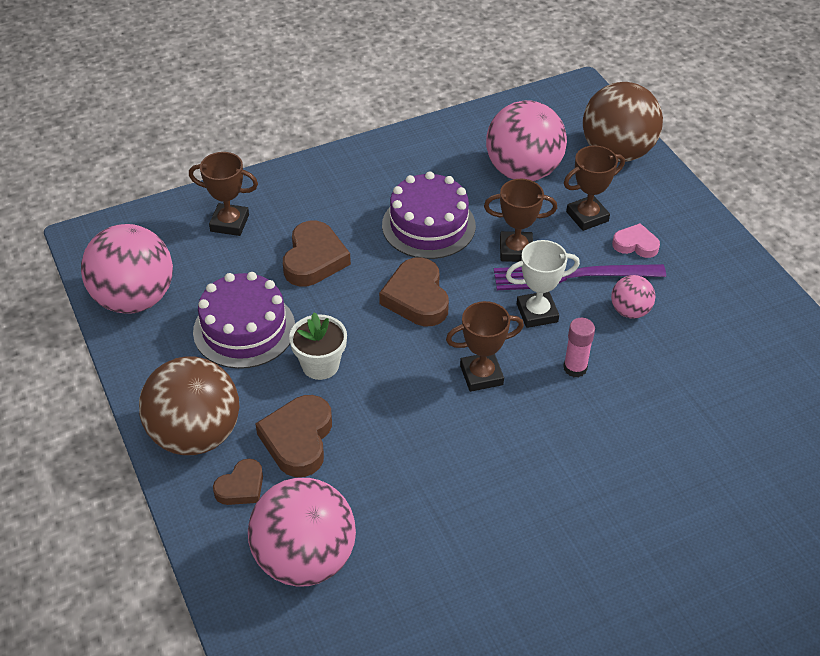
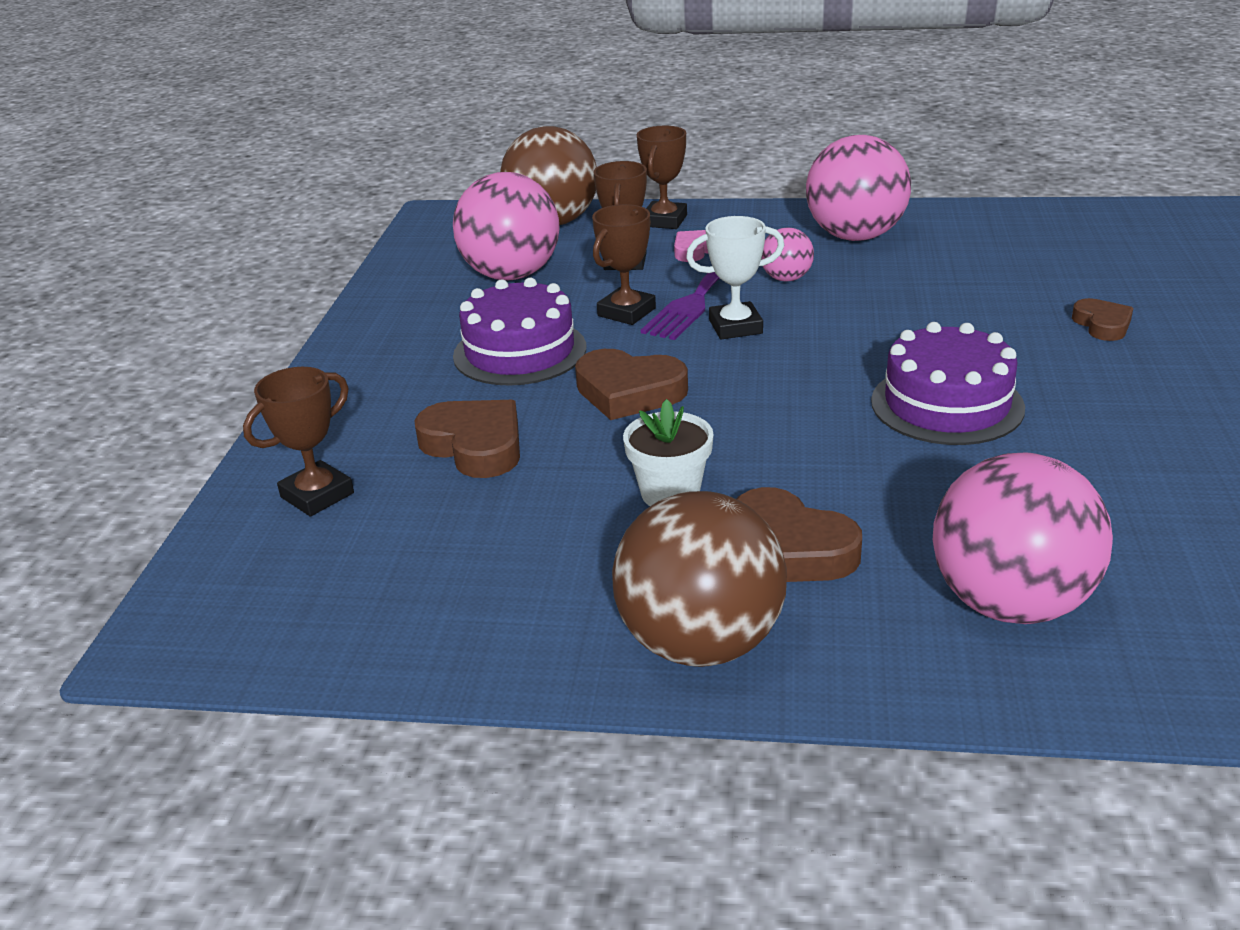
camera: 55 degrees left, 15 degrees down
pink ball [81,224,173,314] -> pink ball moved to [806,135,911,241]
purple cake [193,272,295,369] -> purple cake moved to [871,322,1025,445]
brown heart [213,459,263,505] -> brown heart moved to [1072,298,1133,341]
brown trophy [446,301,524,392] -> brown trophy moved to [637,126,687,229]
white trophy [506,240,580,328] -> white trophy turned 60 degrees clockwise [686,216,784,339]
pink glue stick [563,318,595,378] -> none

